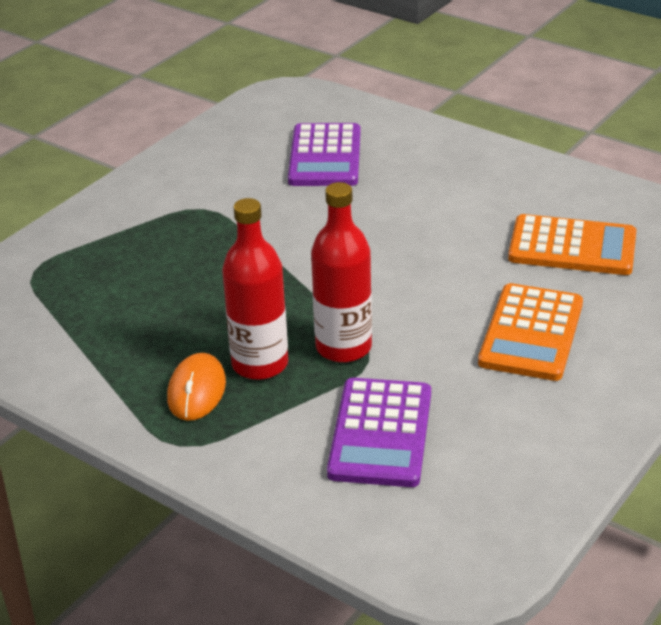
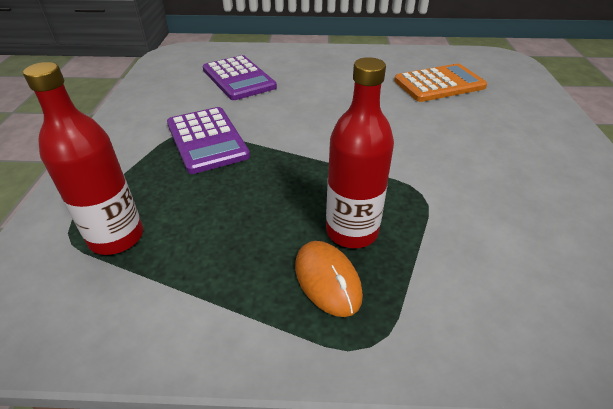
camera: 35 degrees left, 5 degrees up
red bottle [311,182,372,363] -> red bottle moved to [23,62,143,255]
purple calculator [327,378,431,487] -> purple calculator moved to [167,107,250,174]
orange calculator [478,283,583,381] -> none

